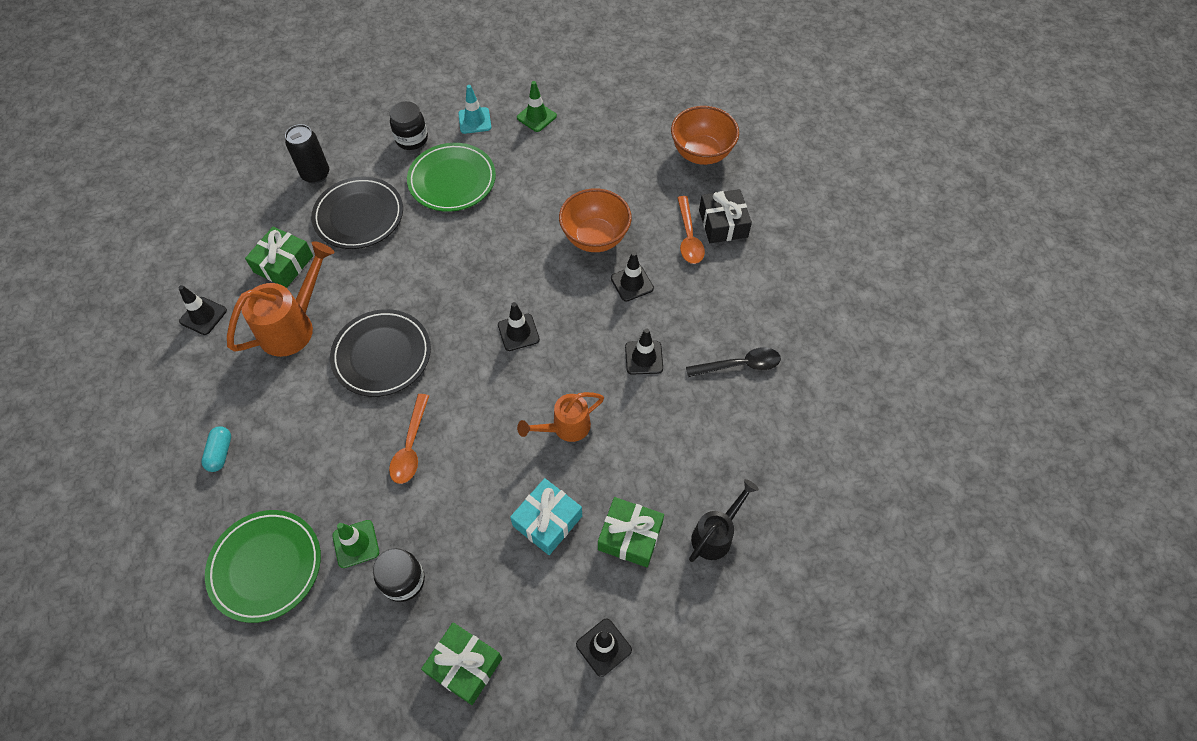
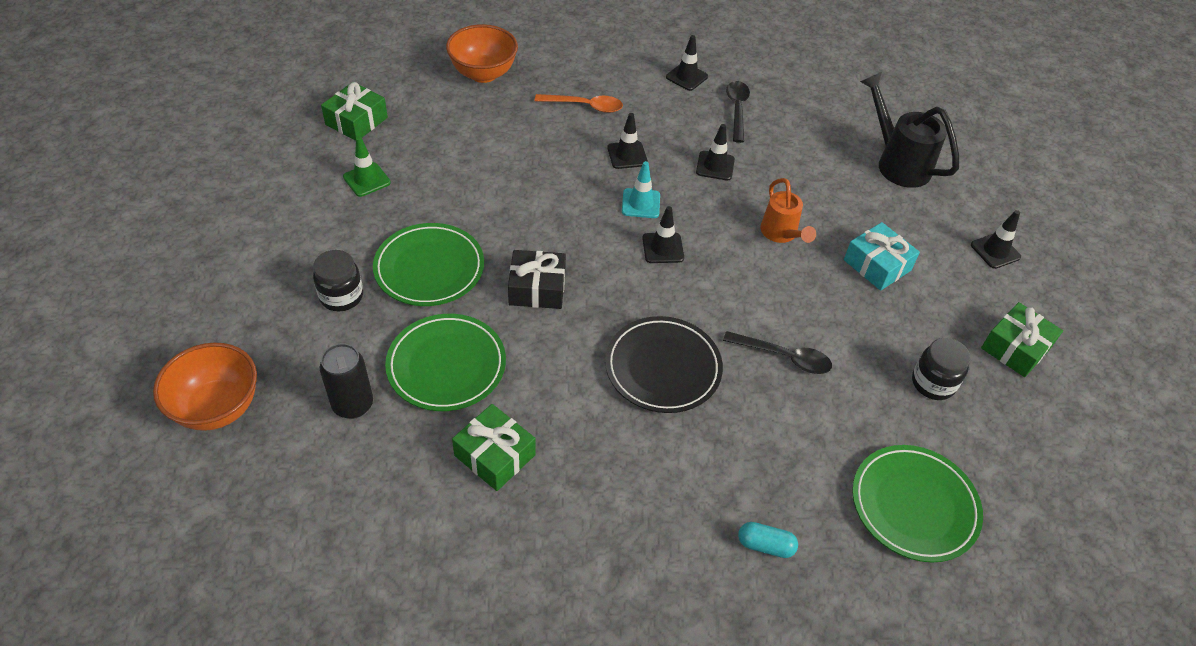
camera: 80 degrees left, 10 degrees down
black traffic cone [178,285,227,335] -> black traffic cone moved to [666,35,708,91]
orange watering can [227,241,335,357] -> none
black plate [311,177,403,249] -> green plate [385,314,506,411]
green traffic cone [332,520,379,568] -> none
orange spoon [389,394,429,484] -> black spoon [723,331,832,374]
turquoise traffic cone [458,85,491,134] -> turquoise traffic cone moved to [622,161,660,218]
orange bowl [559,188,632,252] -> orange bowl moved to [153,342,257,431]
green gift [598,497,664,567] -> green gift moved to [321,82,388,141]
black watering can [689,479,759,562] -> black watering can [860,72,959,188], size x1.54
black gift [699,189,752,243] -> black gift moved to [508,250,566,309]

